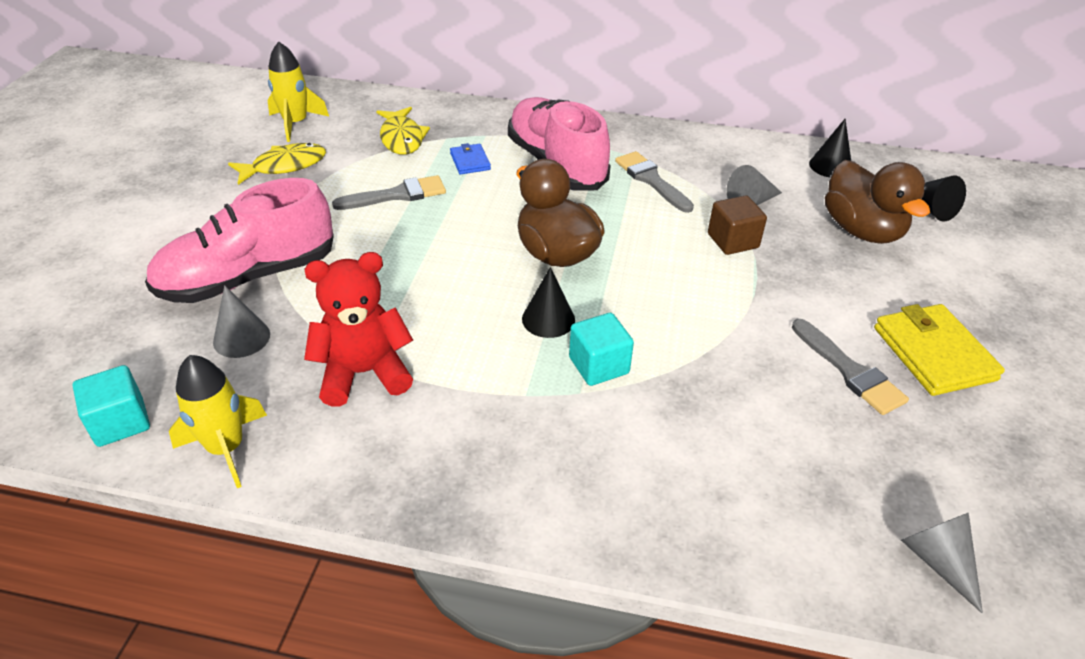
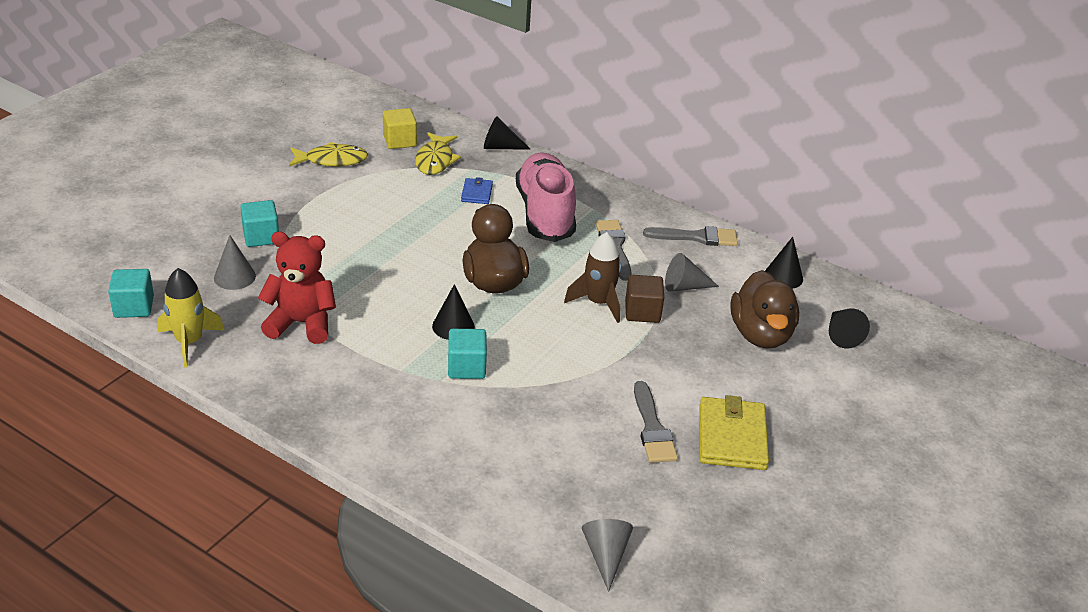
camera: 20 degrees right, 5 degrees down
pink shoe [145,178,334,303] -> turquoise cube [240,200,279,247]
yellow rocket [268,41,329,142] -> none
grey brush [332,175,446,210] -> grey brush moved to [643,226,738,246]
none -> yellow cube [383,108,417,149]
none -> black cone [484,117,531,150]
none -> brown rocket [564,232,621,323]

